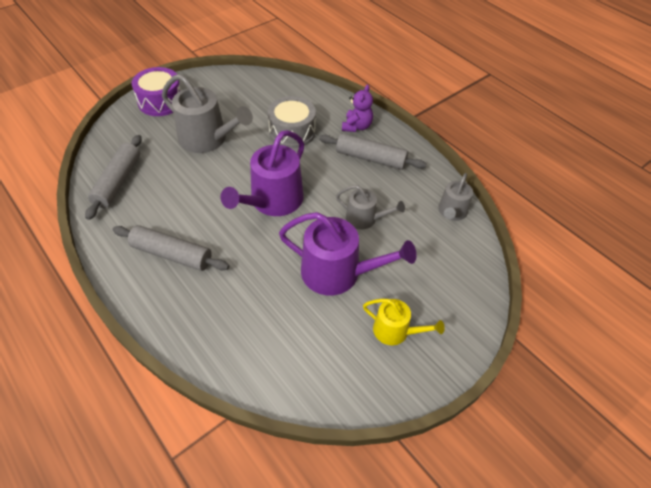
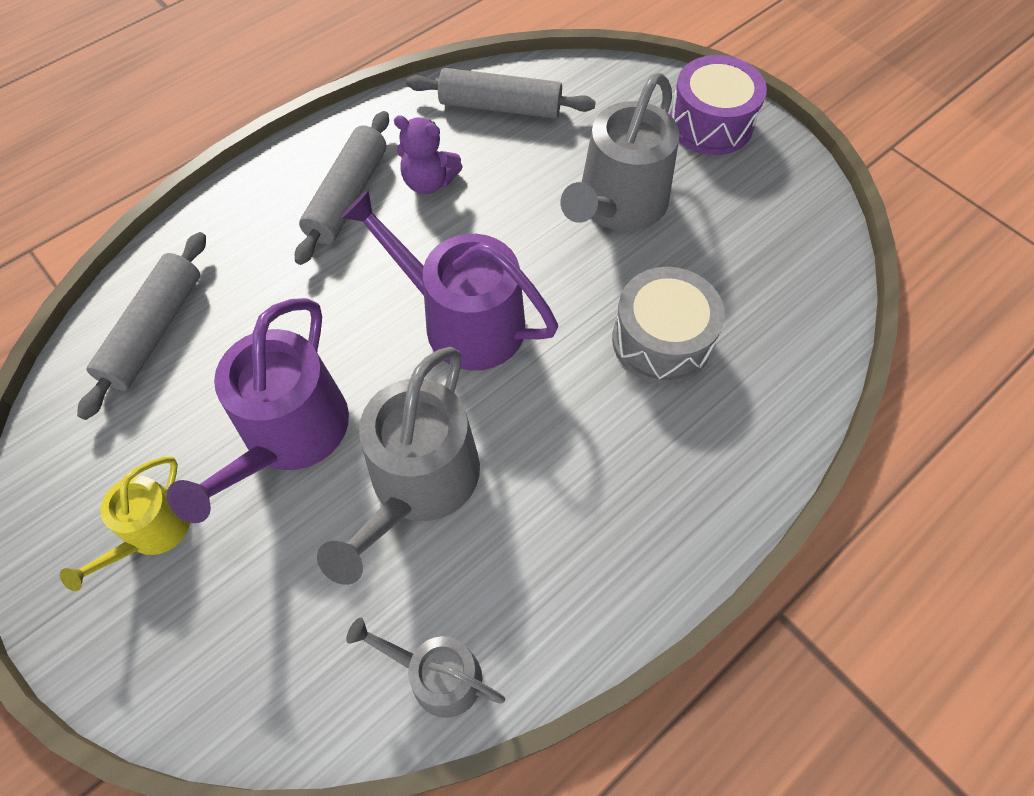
camera: 90 degrees right, 10 degrees up
grey rolling pin [319,133,426,170] -> grey rolling pin moved to [77,232,206,420]
grey watering can [336,185,405,229] -> grey watering can [317,347,480,585], size x1.77
purple teddy bear [342,84,373,132] -> purple teddy bear moved to [394,115,463,194]

